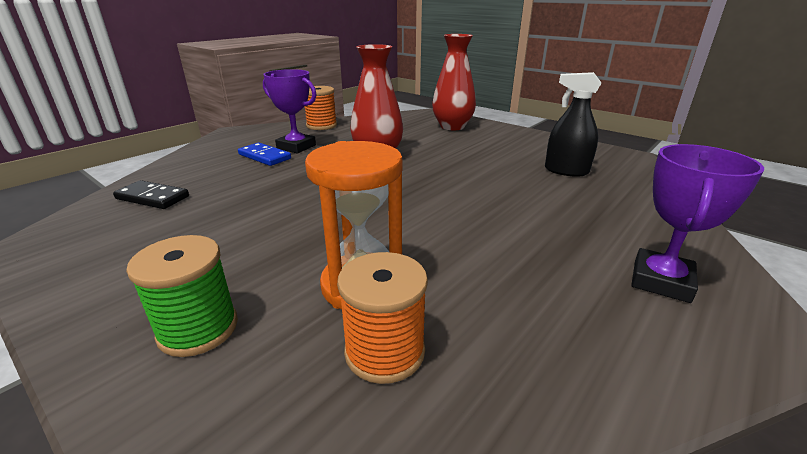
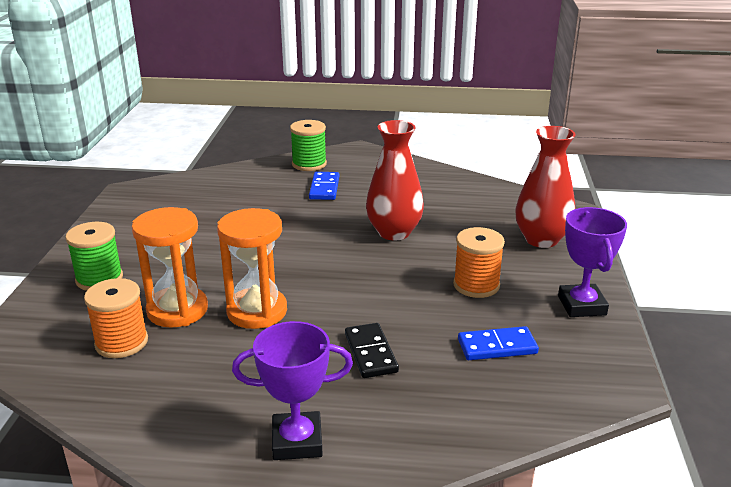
camera: 55 degrees right, 0 degrees up
black domino [113,180,189,209] -> black domino moved to [345,323,399,378]
purple trophy [263,69,317,153] -> purple trophy moved to [558,207,627,317]
orange spool [305,86,337,130] -> orange spool moved to [453,227,505,298]
black spray bottle [545,72,601,177] -> blue domino [458,326,539,360]
none -> orange hourglass [217,208,287,329]
none -> green spool [290,120,327,171]

